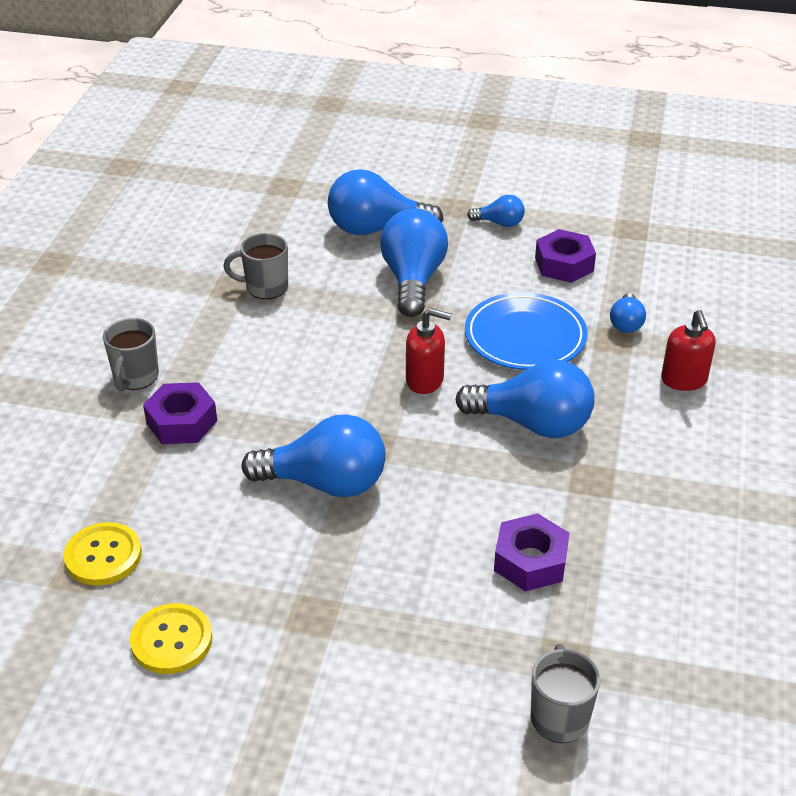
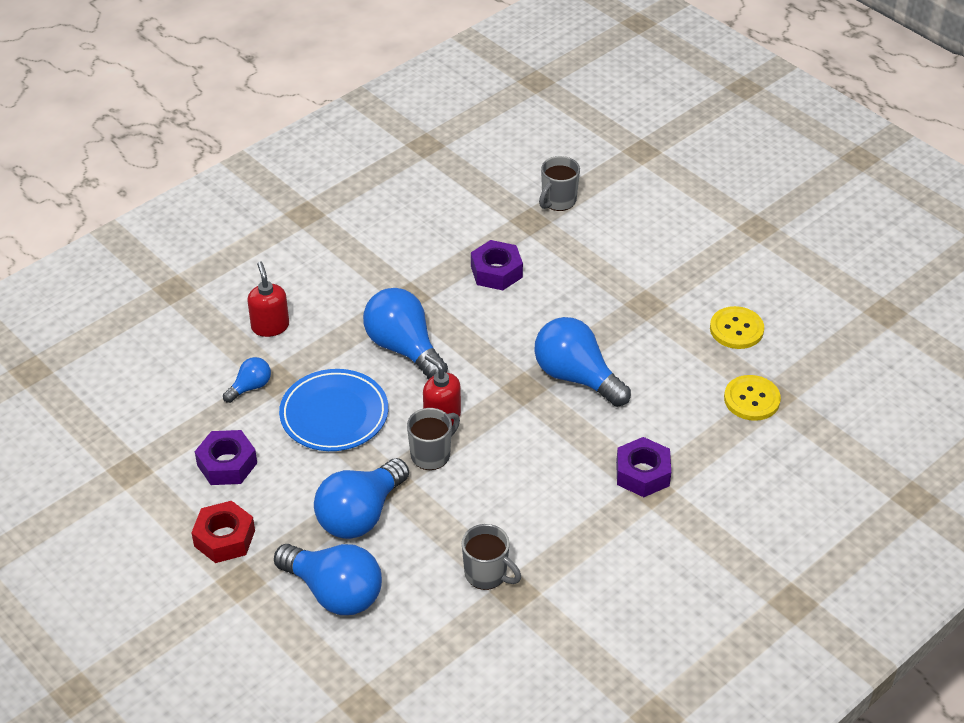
camera: 145 degrees left, 5 degrees up
grey mug [103,318,159,391] -> grey mug moved to [407,408,460,470]
blue light bulb [467,195,525,227] -> red nut [191,501,255,563]
red soap dispenser [661,310,716,391] -> red soap dispenser turned 45 degrees counterclockwise [247,261,289,337]

